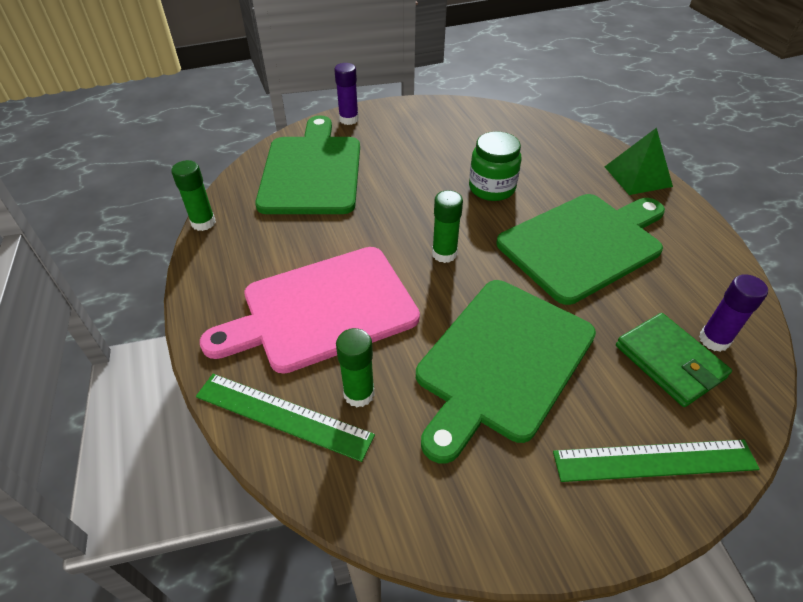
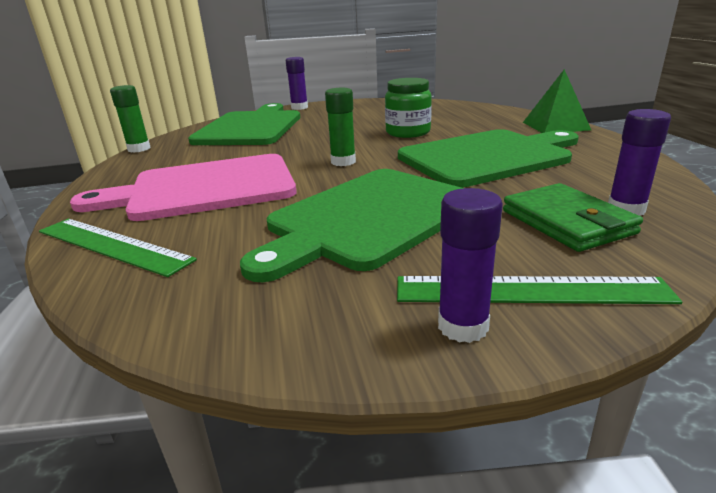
camera: 10 degrees right, 20 degrees down
green glue stick [336,328,375,407] -> none
none -> purple glue stick [438,188,503,343]

